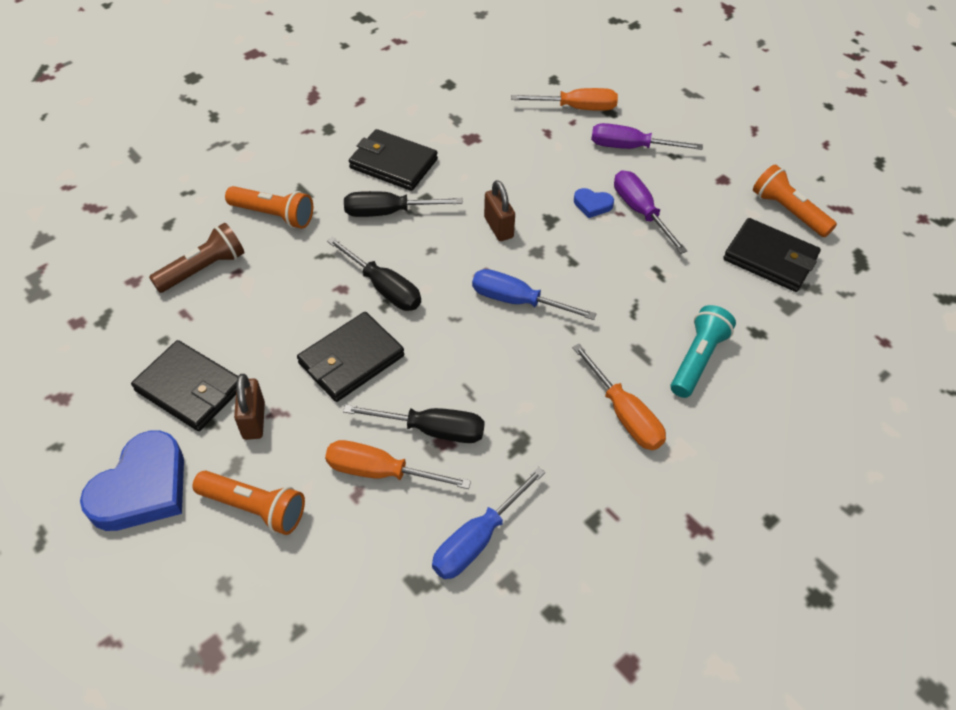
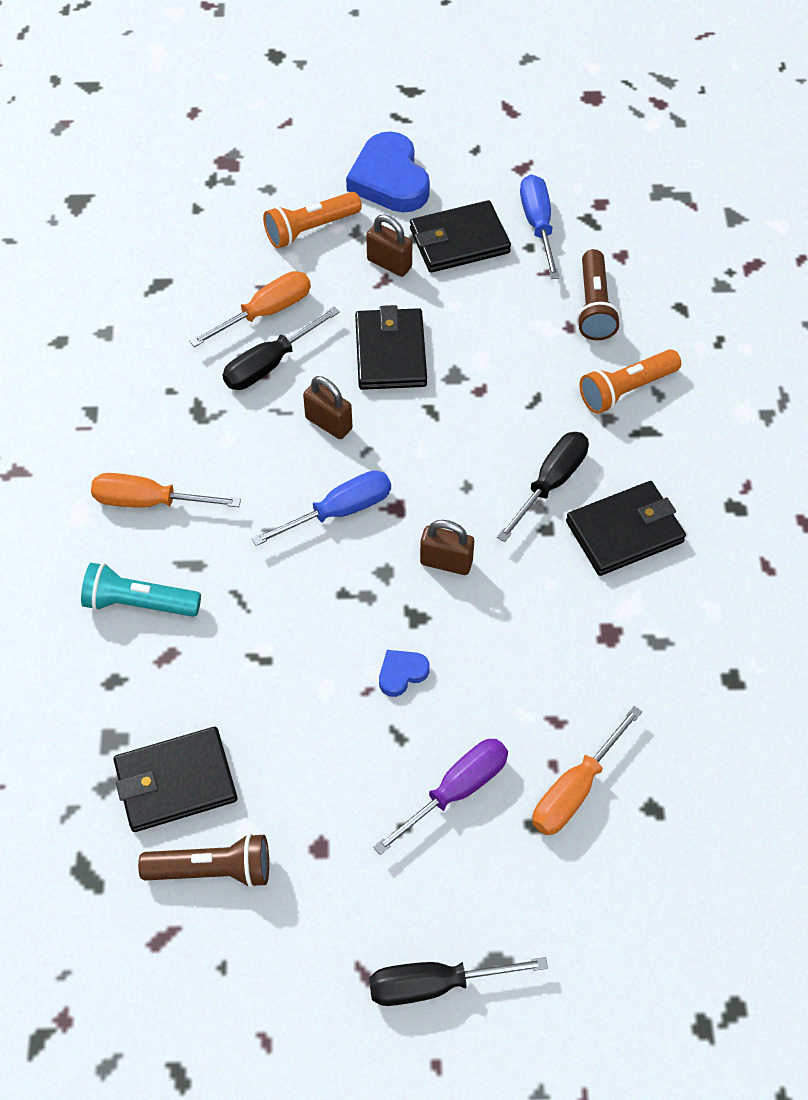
camera: 130 degrees right, 5 degrees up
black screwdriver [327,237,421,311] -> black screwdriver moved to [369,957,548,1006]
blue screwdriver [432,467,545,579] -> blue screwdriver moved to [520,174,560,279]
purple screwdriver [614,170,687,254] -> none
turquoise flashlight [671,305,736,398] -> turquoise flashlight turned 120 degrees clockwise [81,563,201,617]
orange flashlight [753,164,837,237] -> brown flashlight [138,833,269,888]
none -> brown padlock [303,376,353,439]

